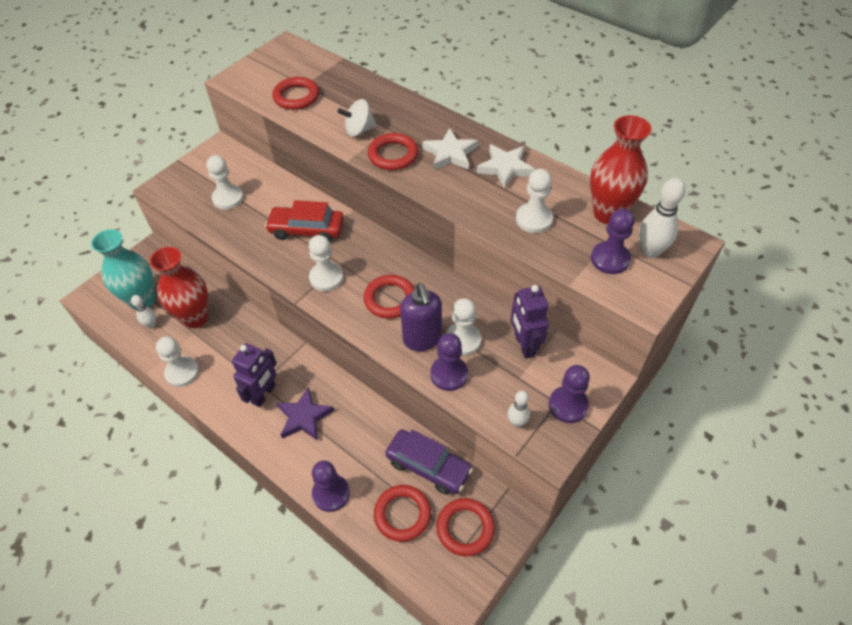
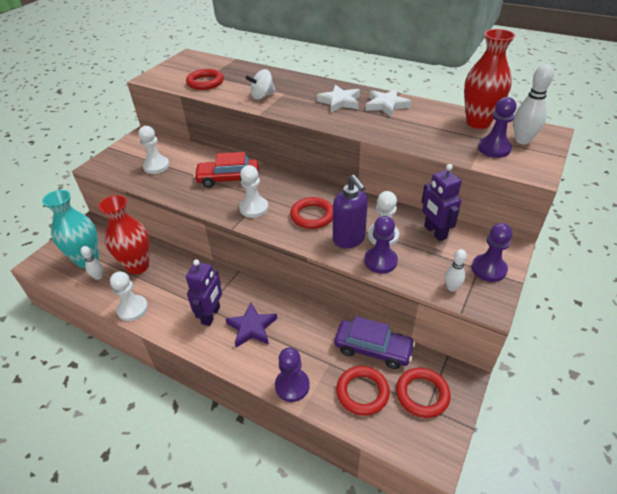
camera: 10 degrees left, 10 degrees down
red ring [368,133,418,170] -> none
white pawn [516,169,553,233] -> none

